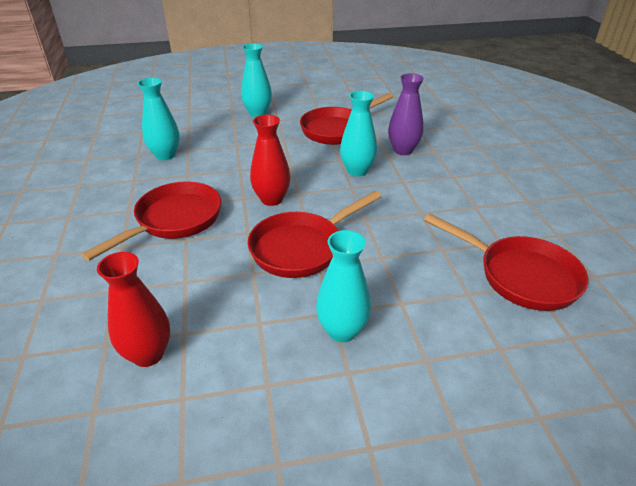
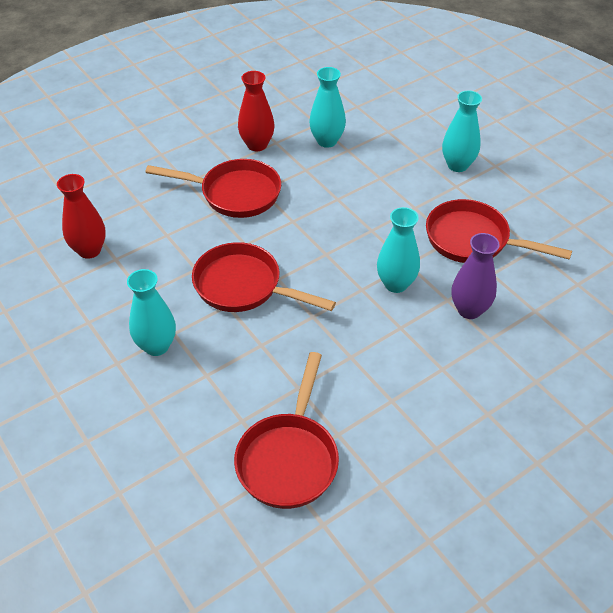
camera: 65 degrees right, 10 degrees up
red vase [250,115,290,206] -> red vase moved to [238,71,274,151]

